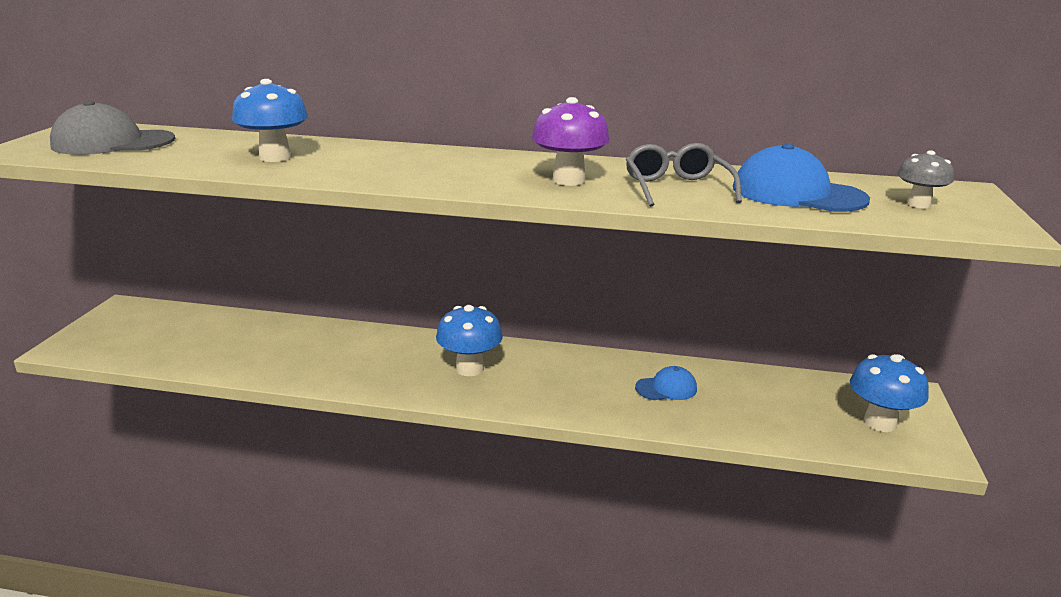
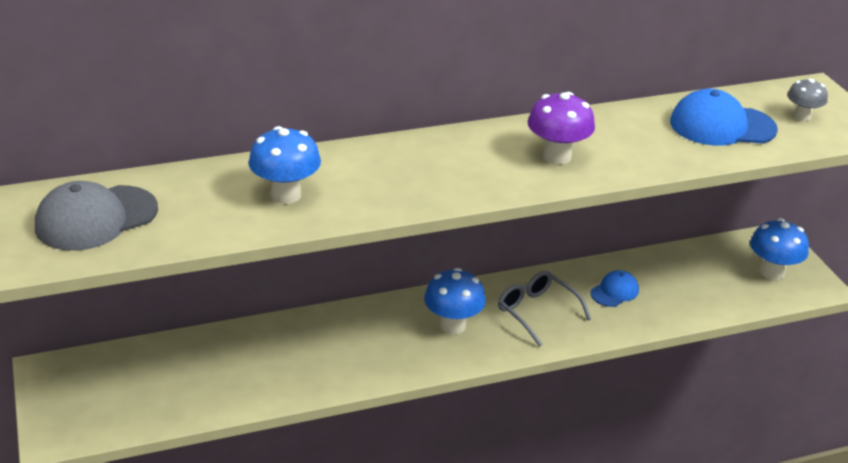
camera: 30 degrees left, 10 degrees up
grey glasses [626,143,742,207] -> grey glasses moved to [498,271,591,347]

